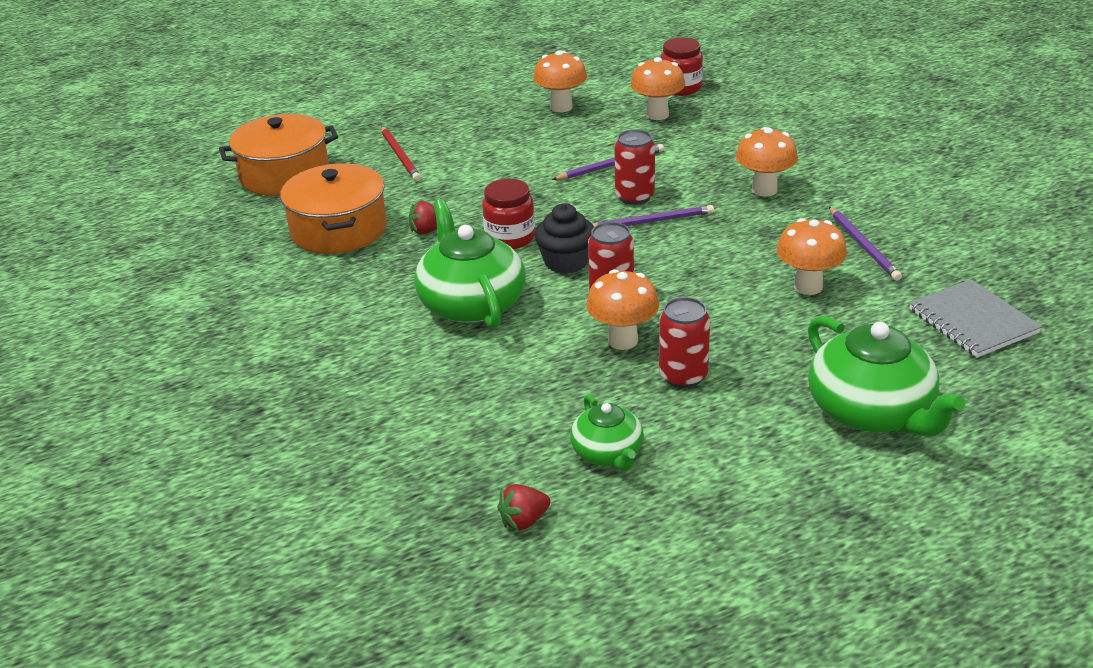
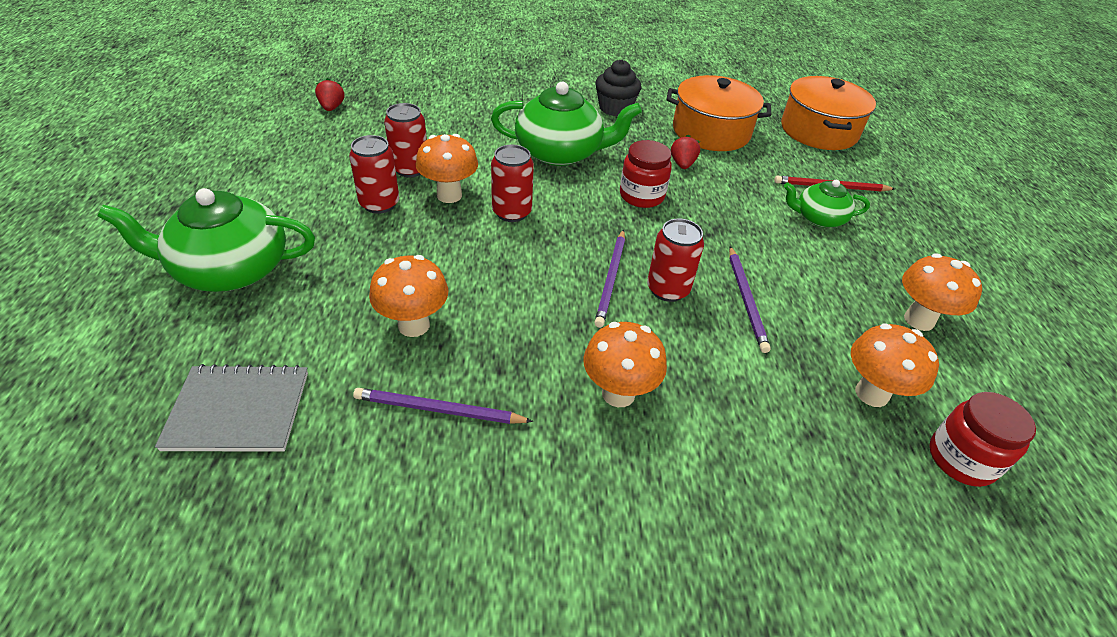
camera: 110 degrees right, 10 degrees up
black cupcake [534,203,594,274] -> black cupcake moved to [595,59,641,117]
green teapot [570,394,644,471] -> green teapot moved to [784,180,870,228]
none -> red can [384,103,427,177]

